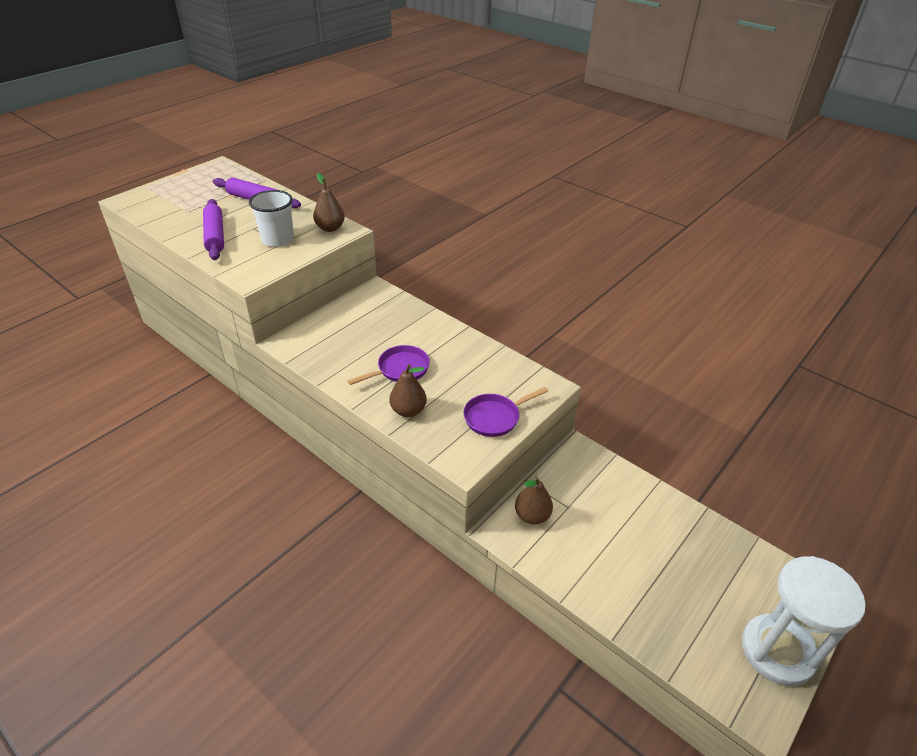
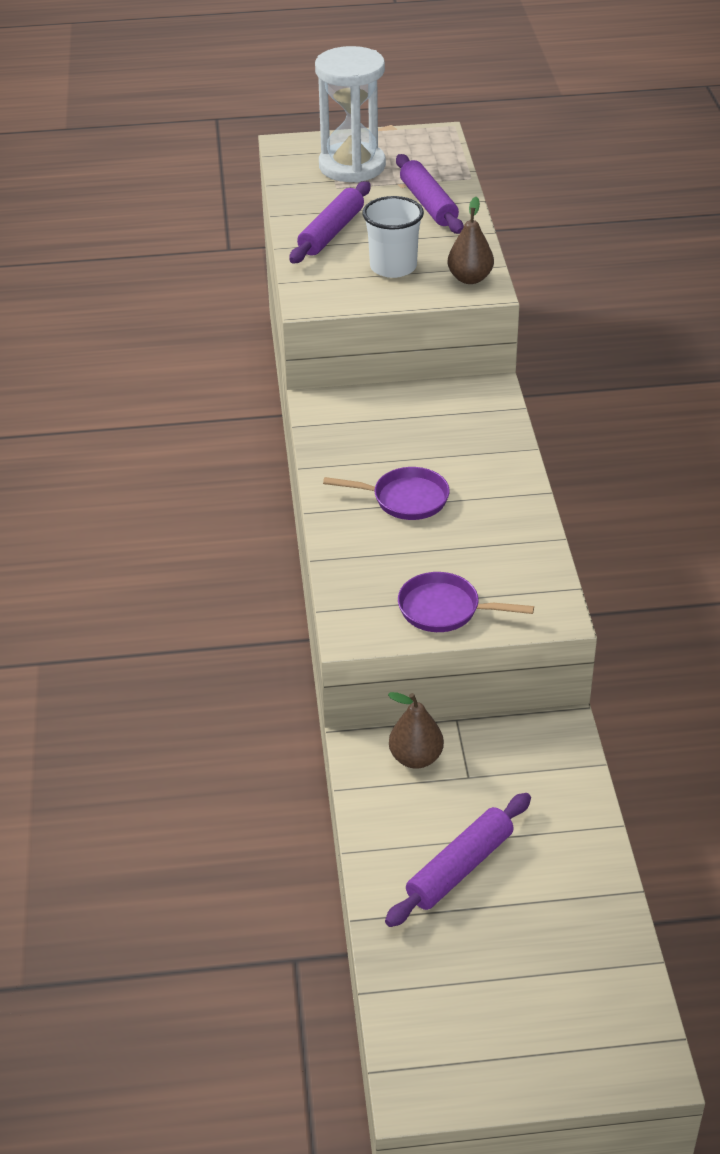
camera: 45 degrees right, 0 degrees up
brown pear [389,364,427,417] -> none
white hourglass [742,556,866,686] -> white hourglass moved to [315,46,386,183]
none -> purple rolling pin [385,793,531,927]

